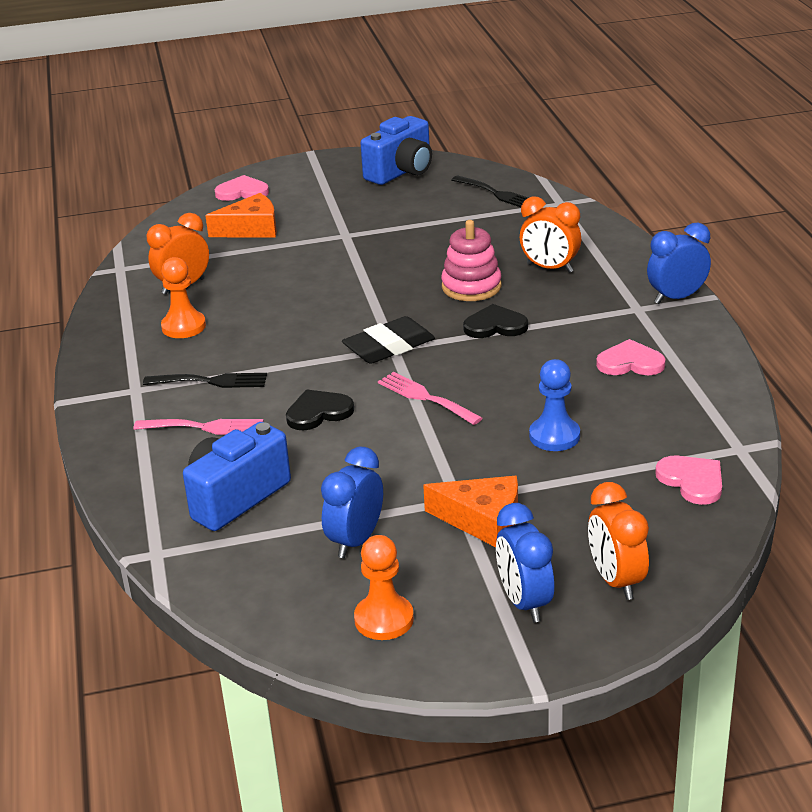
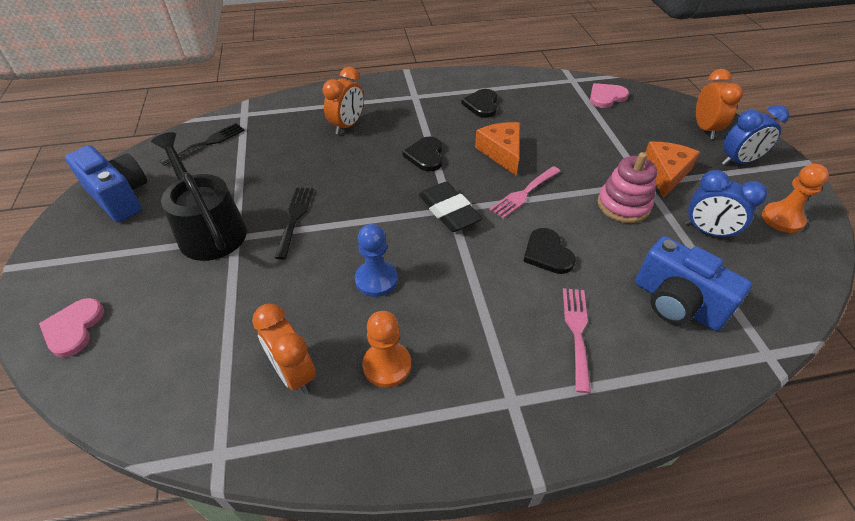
camera: 90 degrees left, 15 degrees up
black fork [143,373,267,388] -> black fork moved to [274,187,314,260]
orange cheese [205,193,277,237] -> orange cheese moved to [475,122,520,175]
pink stacking toy [441,220,502,301] -> pink stacking toy moved to [598,152,657,223]
blue pawn [529,359,580,451] -> blue pawn moved to [355,224,398,297]
orange clock [588,482,649,600] -> orange clock turned 75 degrees counterclockwise [696,69,743,139]
pink heart [596,339,666,375] -> black heart [461,89,498,118]
blue clock [647,223,711,304] -> none
none -> black watering can [151,132,247,261]

